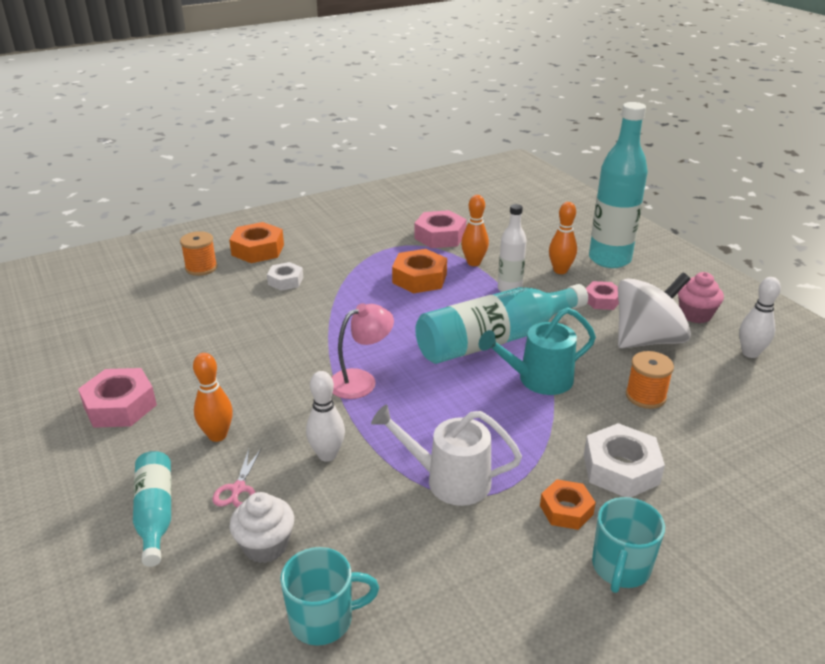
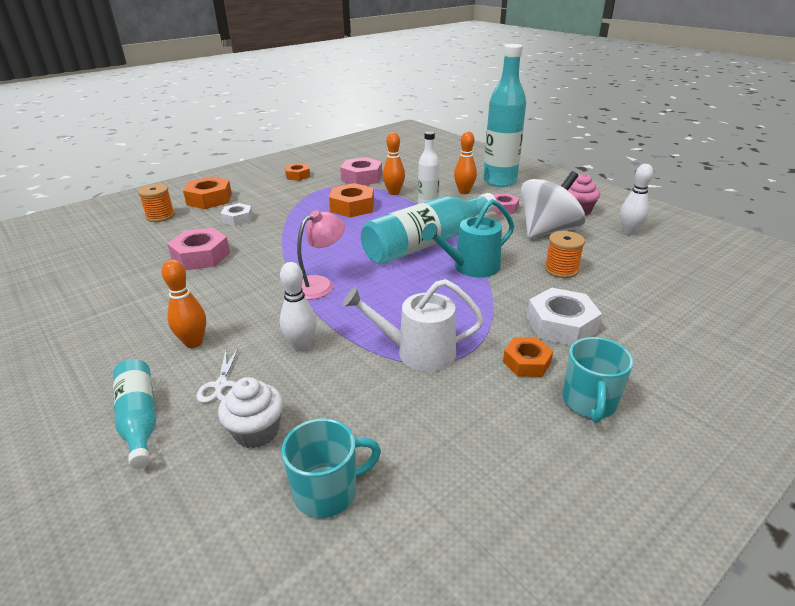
camera: 10 degrees left, 0 degrees up
pink nut [78,368,157,428] -> pink nut moved to [167,228,230,270]
pink scissors [212,449,261,507] -> white scissors [196,348,238,403]
none -> orange nut [285,163,310,181]

